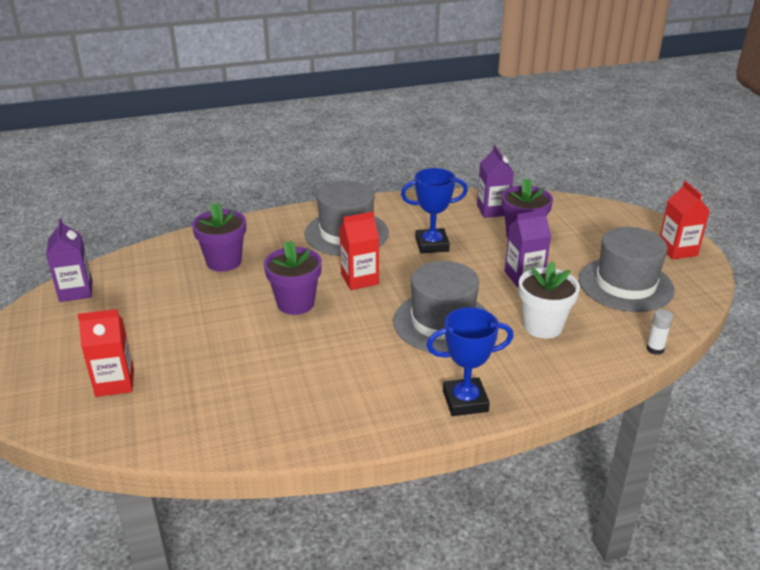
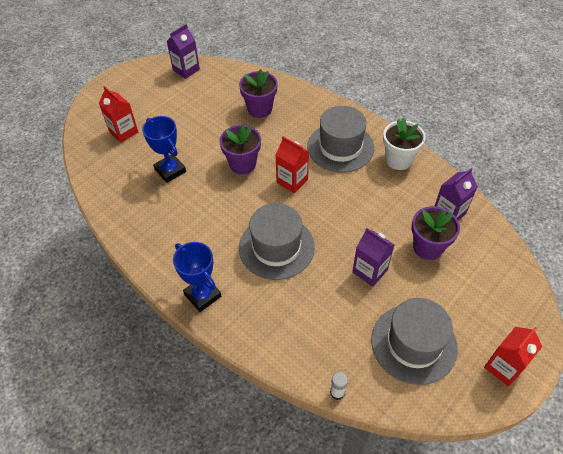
camera: 60 degrees right, 20 degrees up
blue trophy [401,168,468,254] -> blue trophy moved to [142,116,186,183]
white flower pot [519,261,580,339] -> white flower pot moved to [383,118,426,170]

